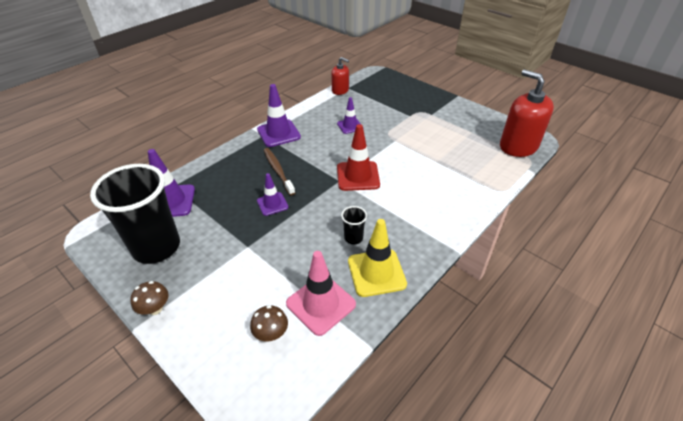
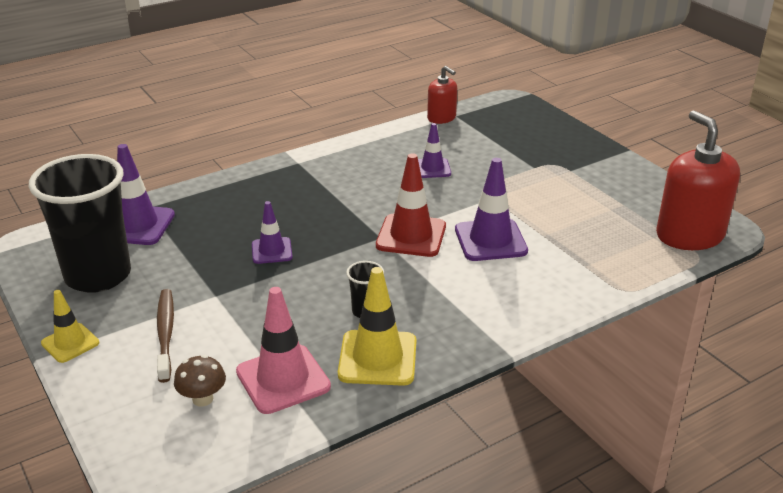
camera: 15 degrees right, 10 degrees down
brown mushroom [130,281,169,315] -> yellow traffic cone [41,290,99,363]
purple traffic cone [257,84,301,147] -> purple traffic cone moved to [455,158,528,261]
brown toothbrush [264,148,295,195] -> brown toothbrush moved to [157,289,174,383]

